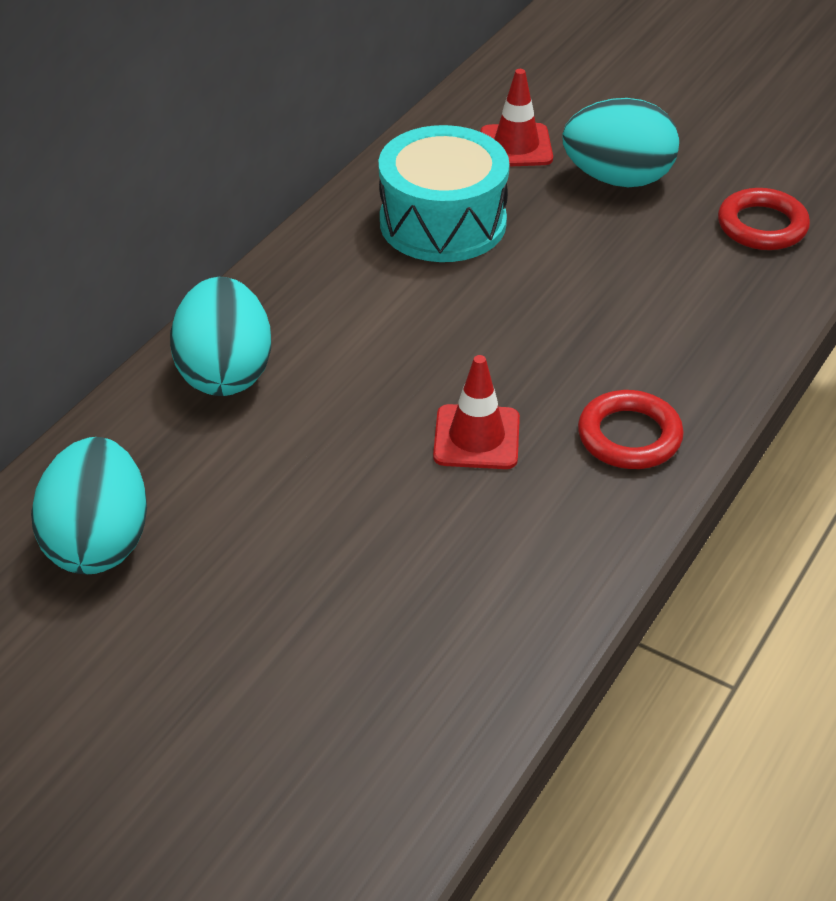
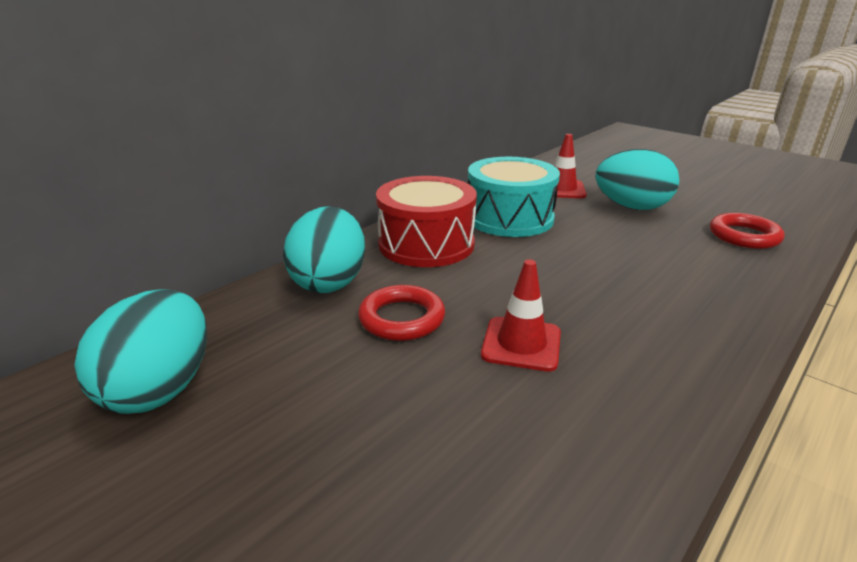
camera: 10 degrees right, 15 degrees down
red ring [578,390,684,469] -> red ring moved to [358,285,445,341]
none -> red drum [376,176,477,267]

